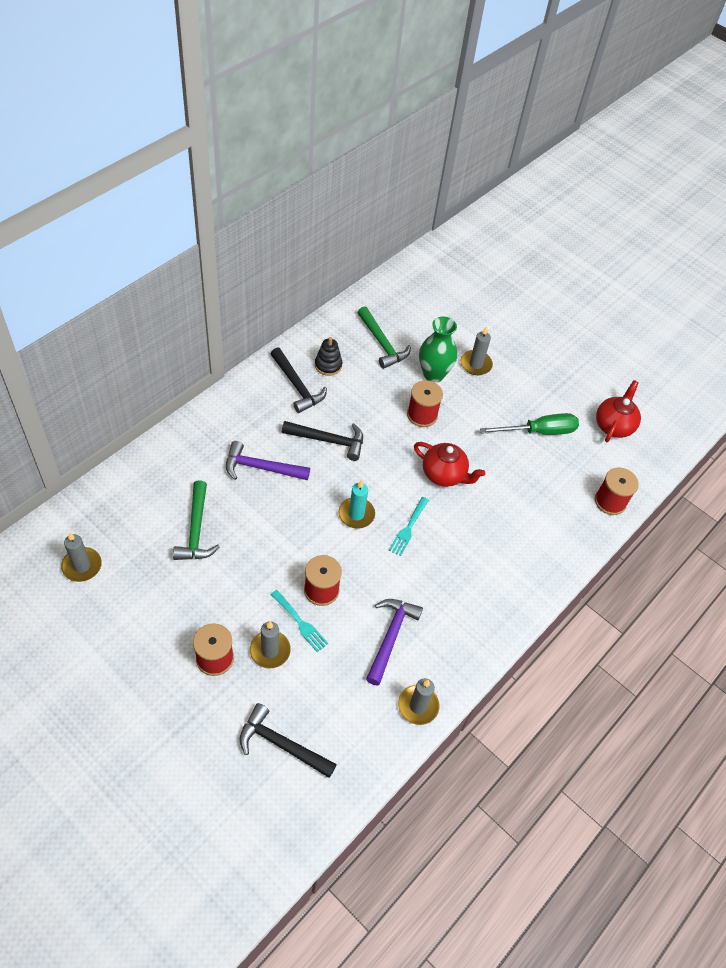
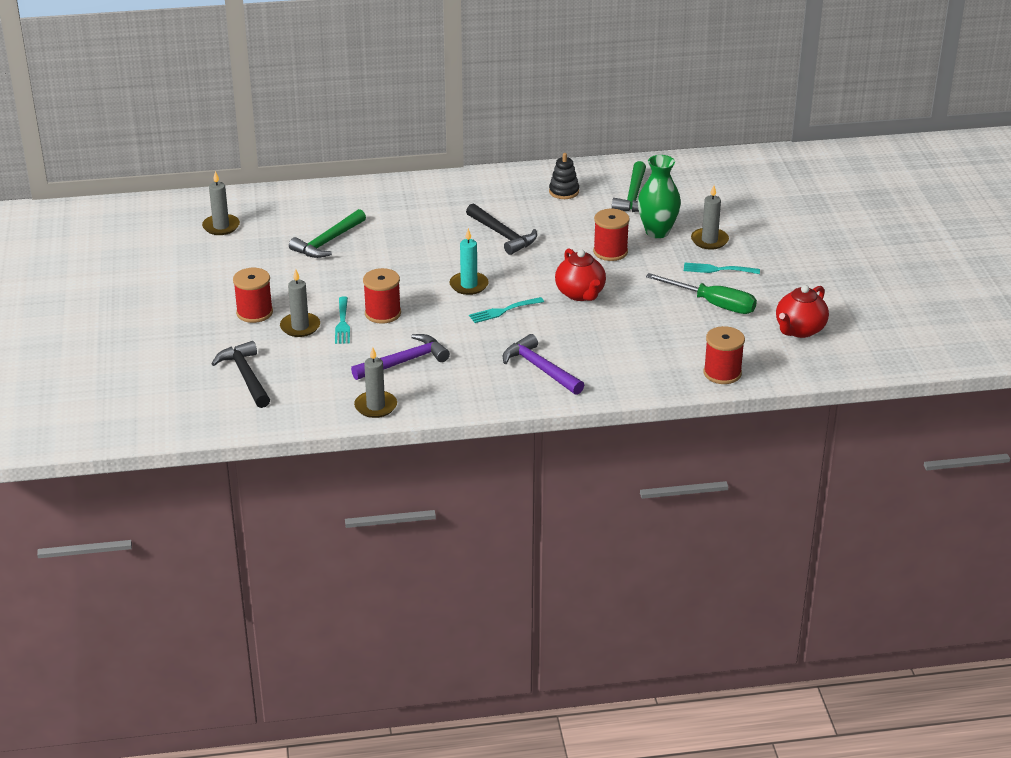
camera: 45 degrees right, 20 degrees down
purple hammer [226,441,310,480] -> purple hammer moved to [503,334,584,395]
black hammer [271,347,327,413] -> none
red teapot [596,380,641,442] -> red teapot turned 150 degrees clockwise [776,285,829,338]
none -> turquoise fork [684,262,760,274]

